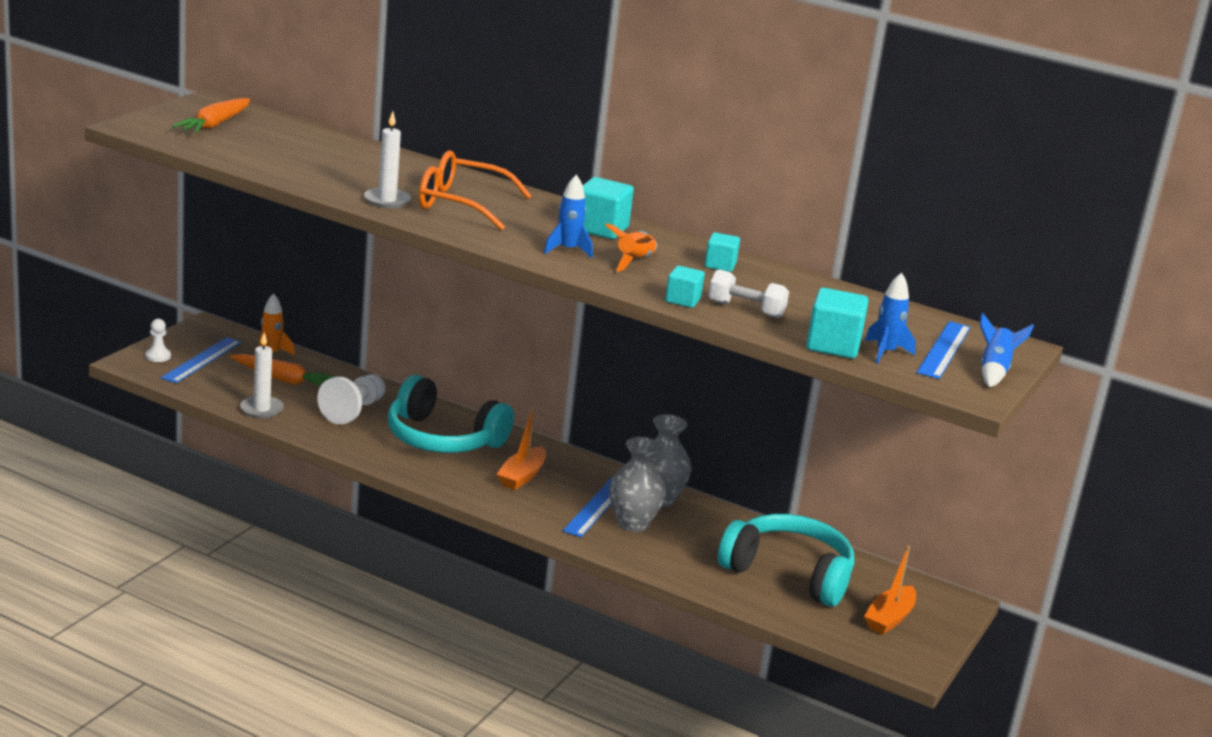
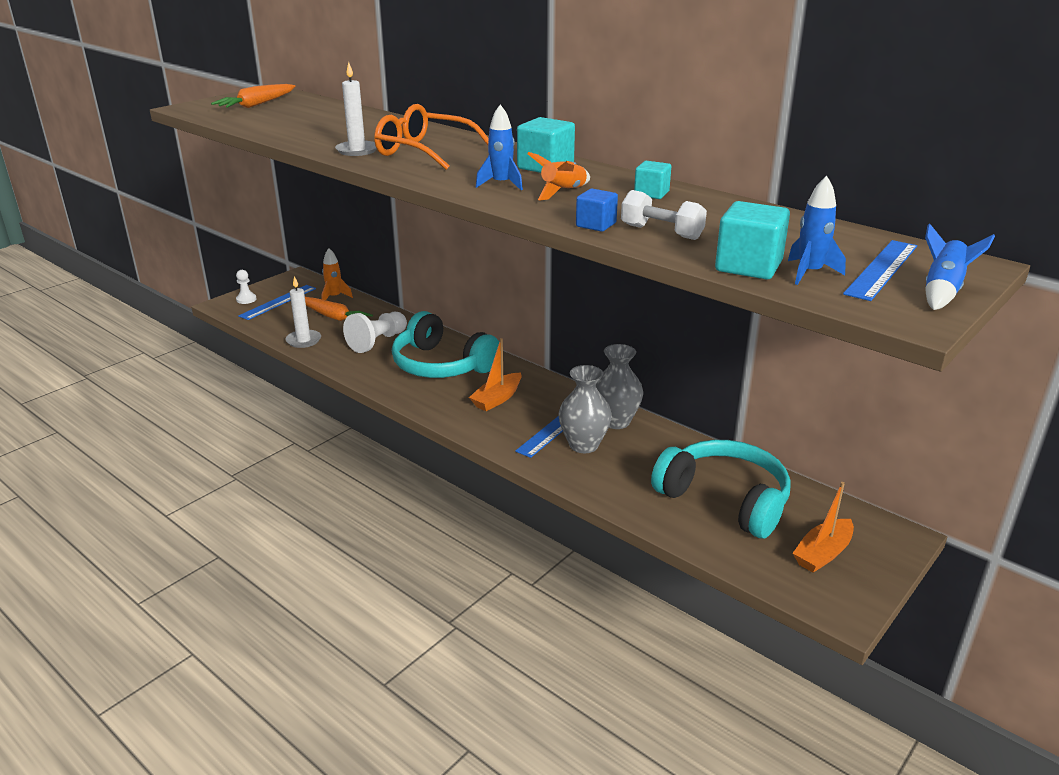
camera: 15 degrees right, 5 degrees up
turquoise cube [665,266,705,308] -> blue cube [576,189,618,232]

